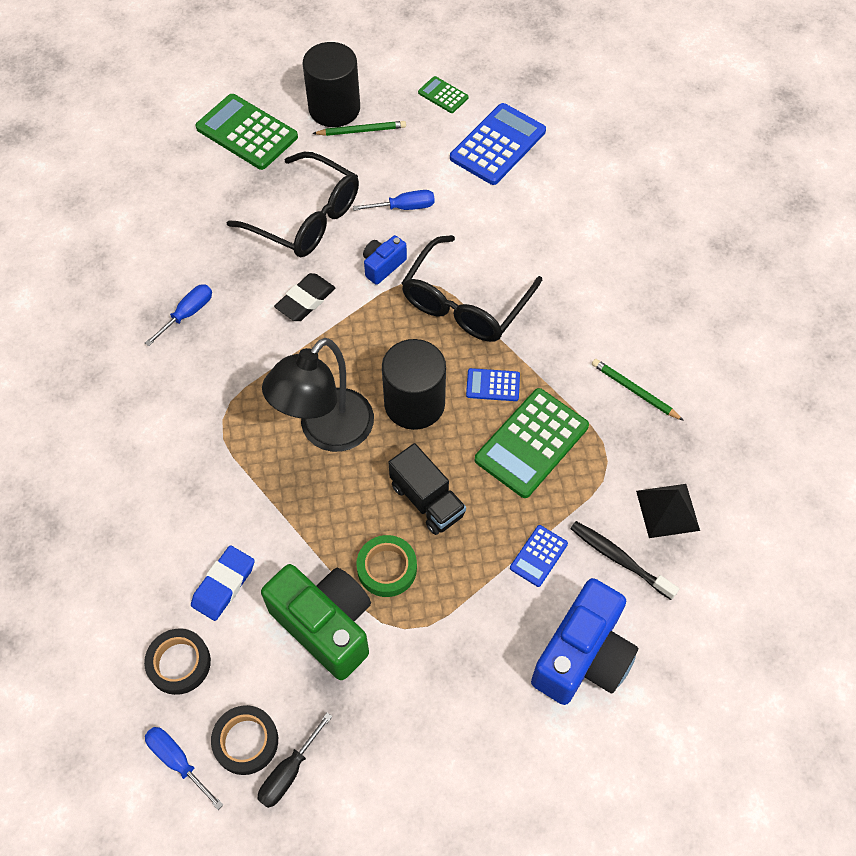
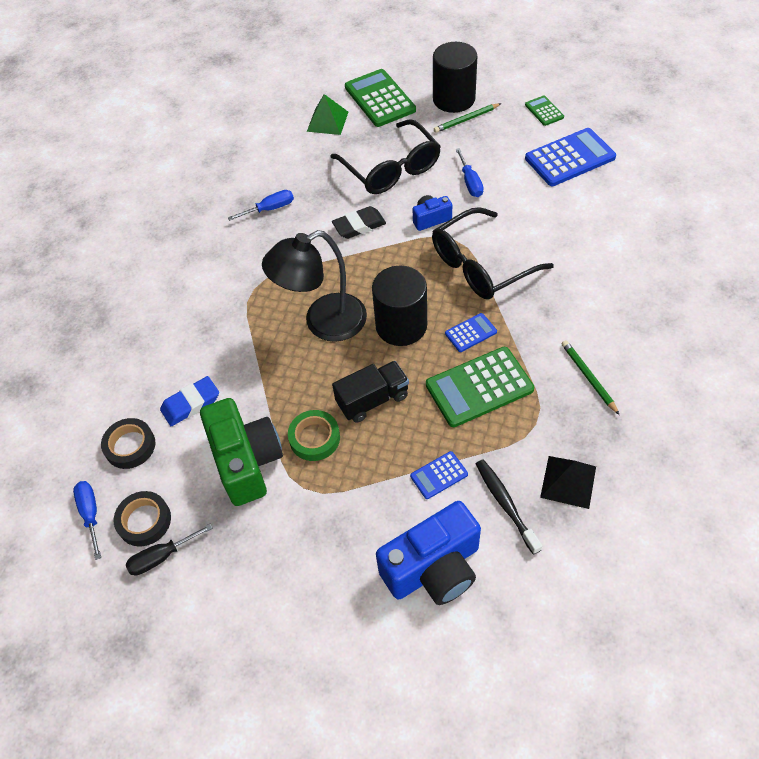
camera: 30 degrees right, 5 degrees down
green pencil [312,121,406,136] -> green pencil turned 135 degrees clockwise [434,103,502,133]
blue screwdriver [353,190,435,211] -> blue screwdriver turned 60 degrees clockwise [455,148,484,197]
black truck [388,443,466,535] -> black truck turned 105 degrees counterclockwise [332,361,409,423]
blue calculator [466,368,520,401] -> blue calculator turned 120 degrees clockwise [445,313,497,352]
none -> green pyramid [307,94,348,135]

